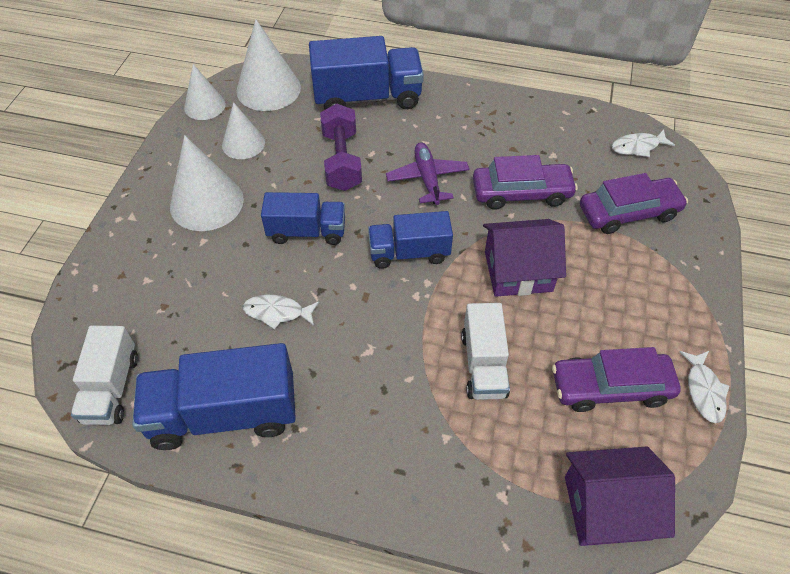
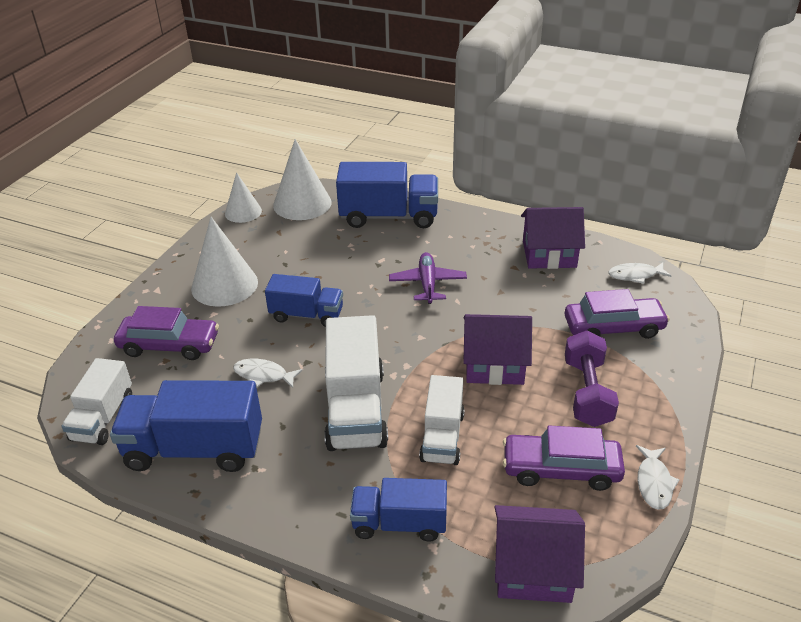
camera: 10 degrees right, 15 degrees down
white cone [222,102,265,159] -> none
purple dumbbell [320,103,362,191] -> purple dumbbell moved to [565,330,619,427]
blue truck [368,211,453,269] -> blue truck moved to [350,478,447,542]
purple car [473,155,578,210] -> purple car moved to [114,306,219,360]
none -> white truck [324,315,388,451]
none -> purple house [521,207,585,269]

